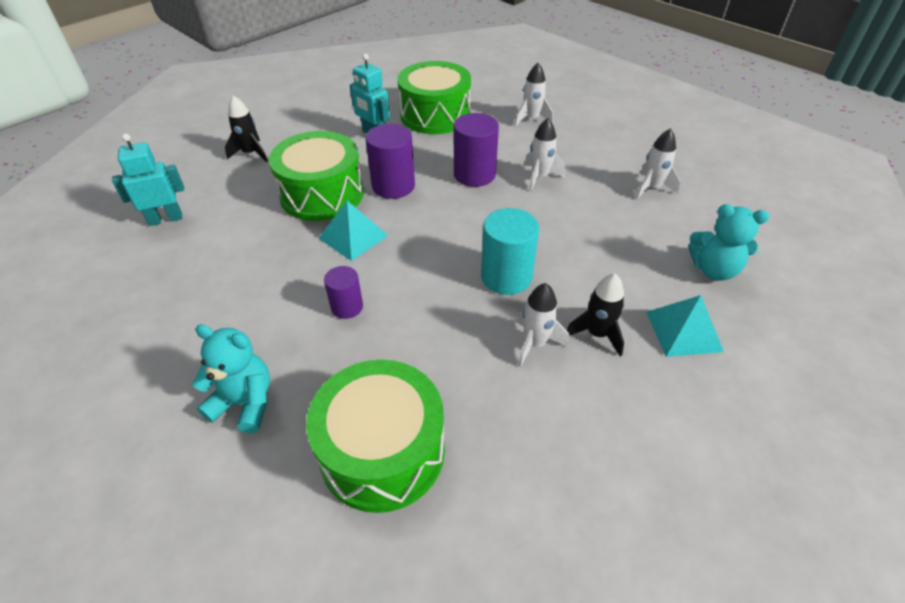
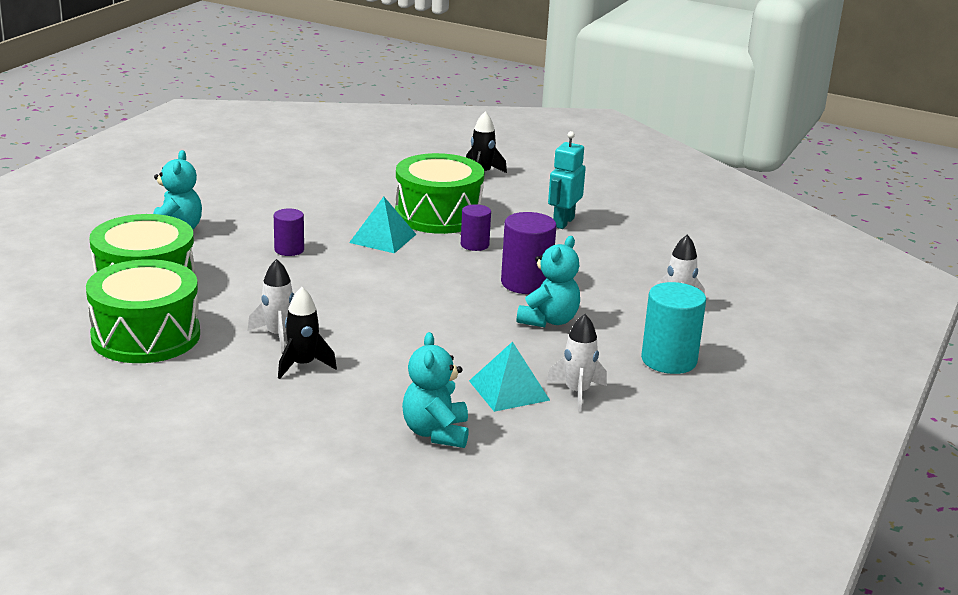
camera: 70 degrees right, 20 degrees down
turquoise robot [112,133,184,226] -> none
purple cylinder [366,124,415,199] -> purple cylinder [461,204,491,251], size x0.60
green drum [397,61,471,134] -> green drum moved to [86,259,200,363]
turquoise cylinder [481,208,539,295] -> turquoise cylinder moved to [641,282,706,374]
white rocket [524,118,565,191] -> turquoise teddy bear [517,236,580,327]
turquoise pyramid [646,295,724,357] -> turquoise pyramid moved to [469,342,550,412]

